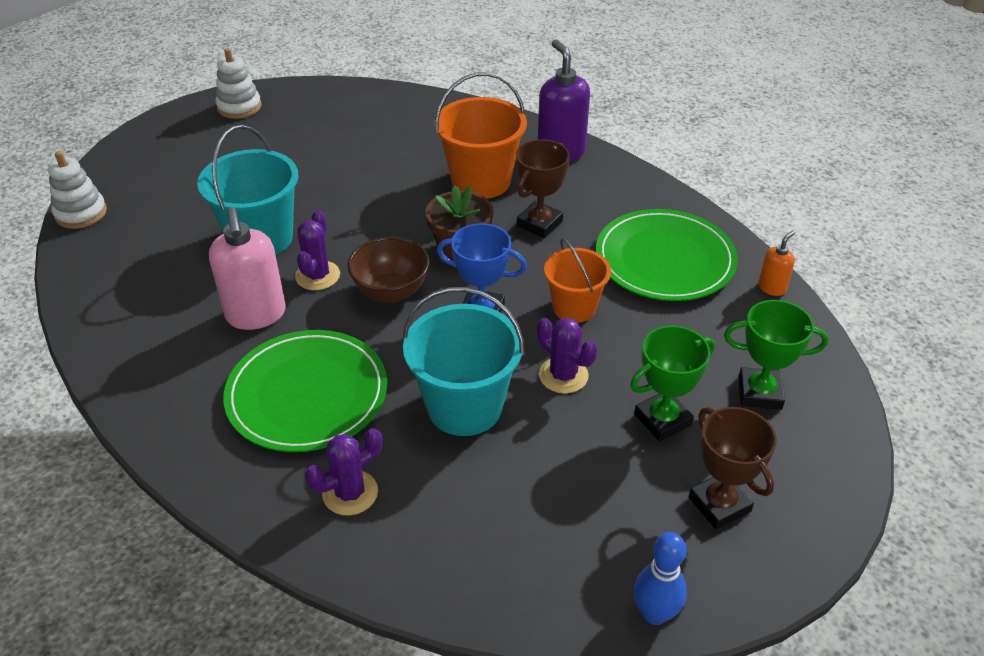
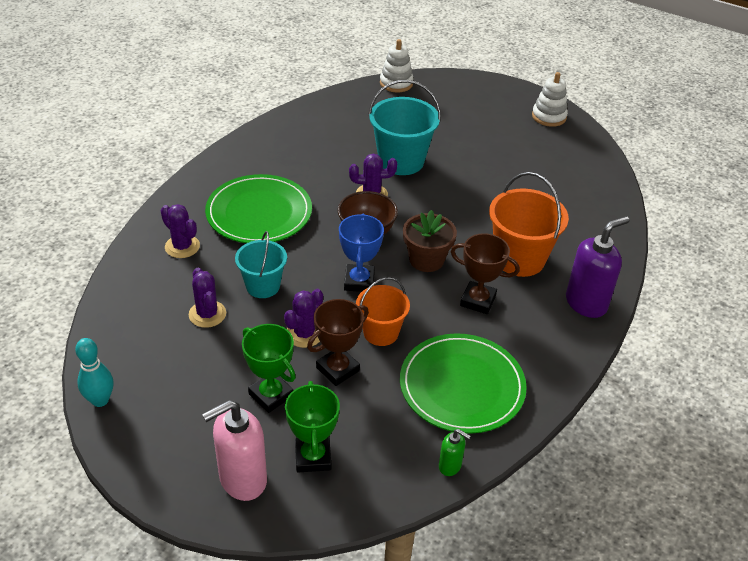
camera: 75 degrees right, 0 degrees up
pink soap dispenser [209,208,286,330] -> pink soap dispenser moved to [202,400,267,501]
turquoise bucket [402,287,524,436] -> turquoise bucket [235,231,287,298], size x0.64
blue bowling pin [634,532,687,625] -> turquoise bowling pin [75,338,113,407]
brown trophy [689,407,777,529] -> brown trophy moved to [307,299,369,386]
orange soap dispenser [758,230,795,296] -> green soap dispenser [439,429,471,476]
none -> purple cactus [189,268,226,328]

